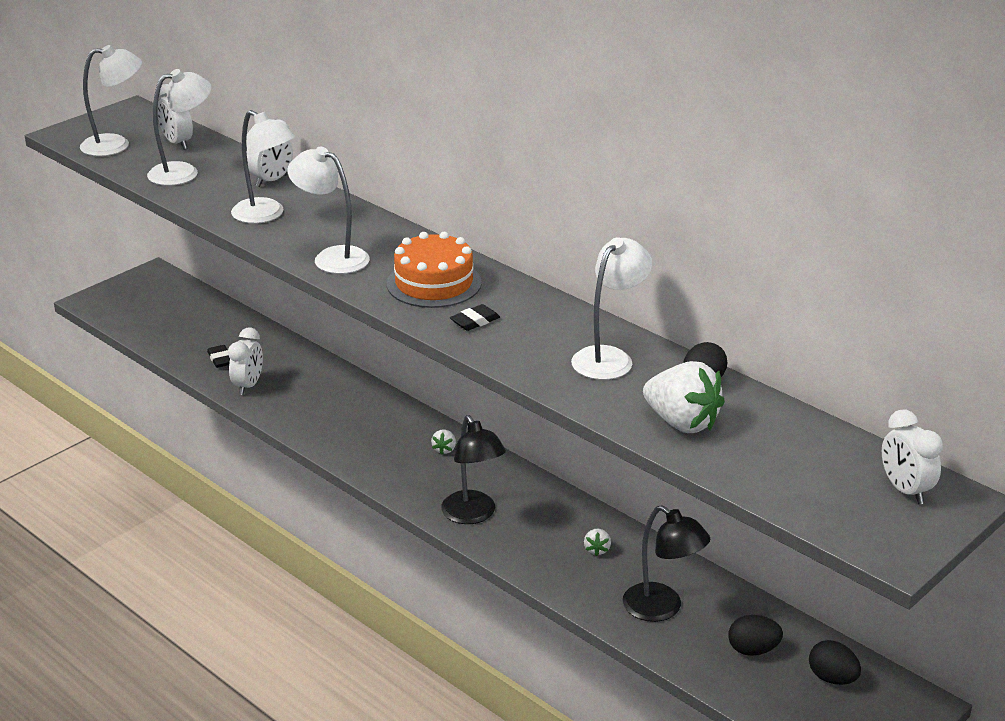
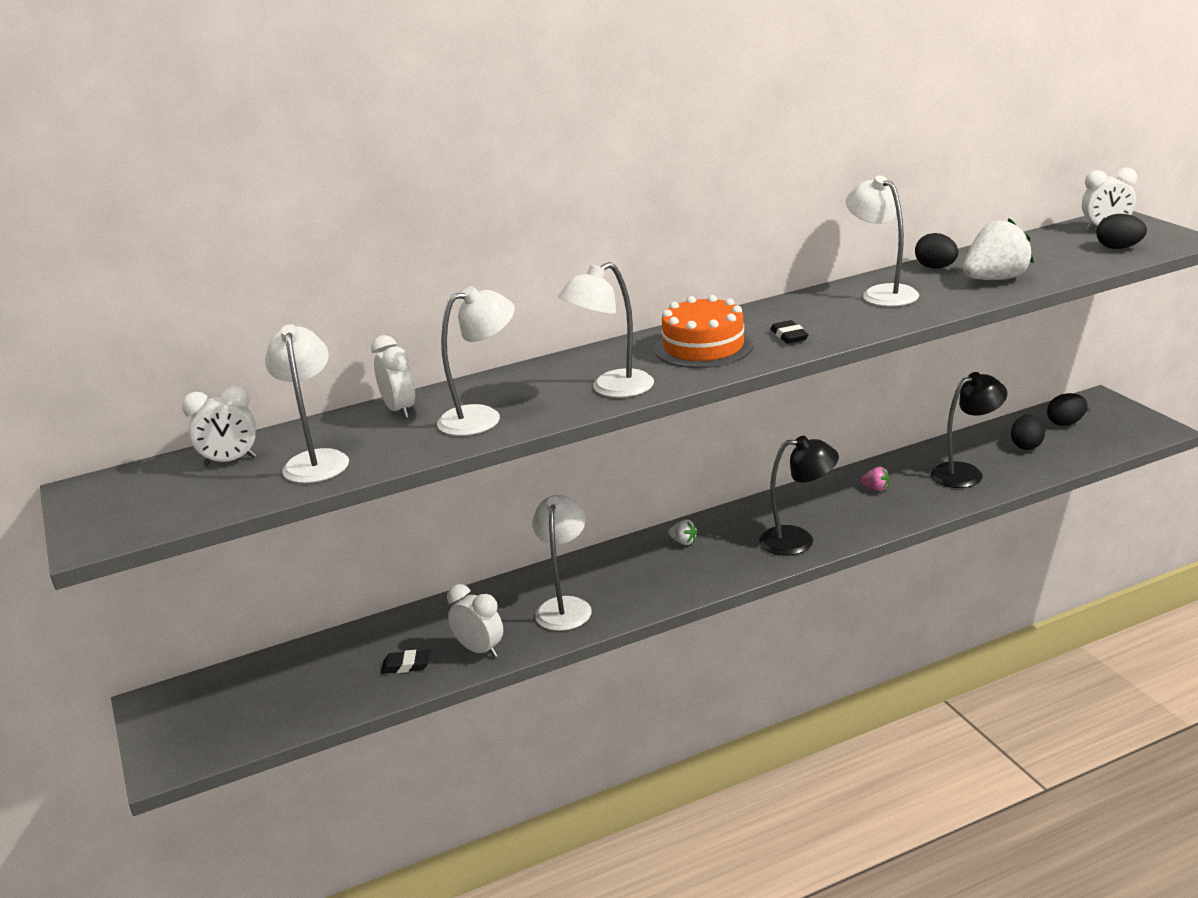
camera: 65 degrees left, 5 degrees down
white lamp [80,45,142,156] -> white lamp moved to [532,495,592,631]
white strawberry [584,529,611,556] -> pink strawberry [861,467,890,491]
none -> black egg [1096,214,1147,249]

